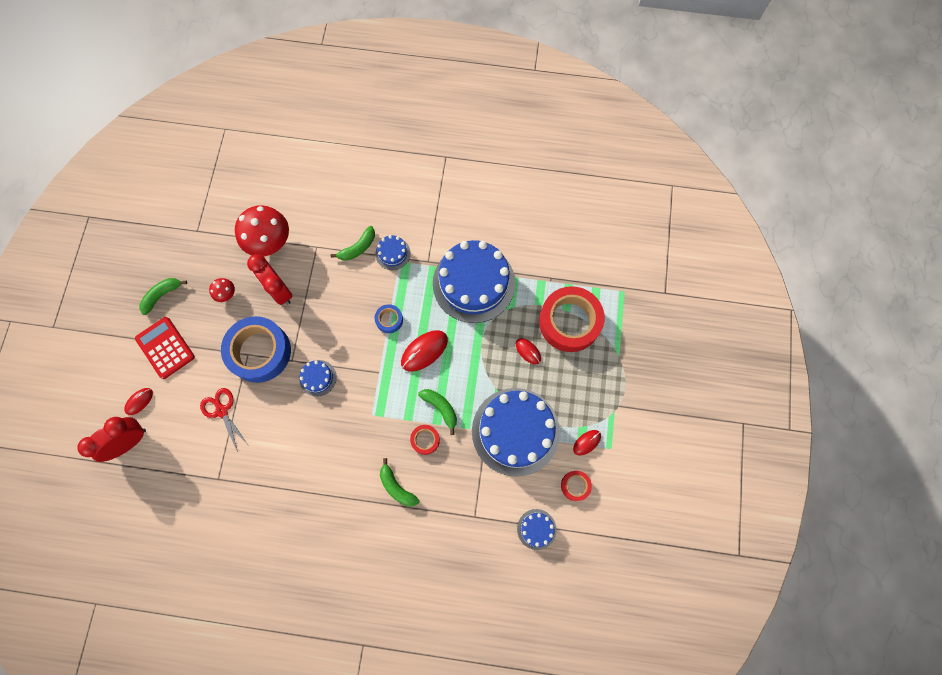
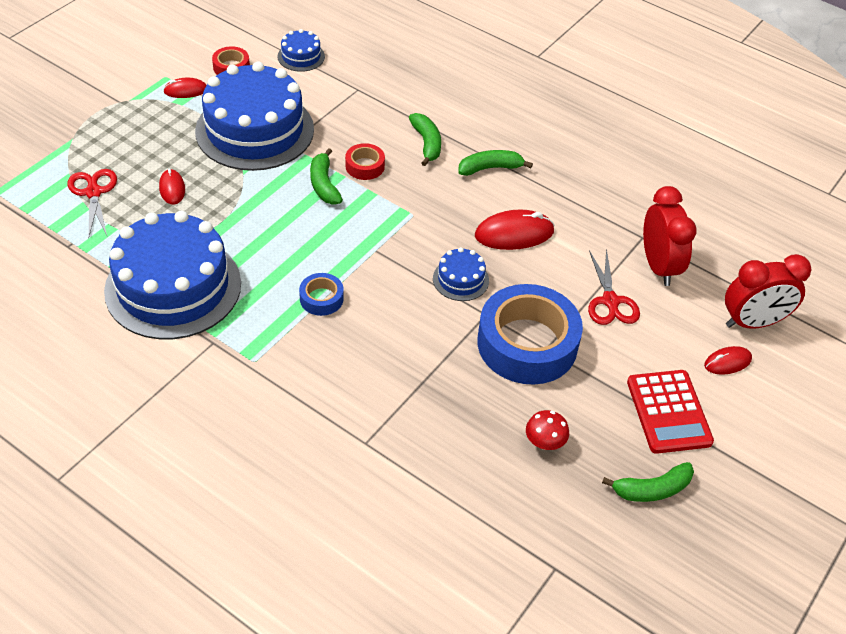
camera: 155 degrees left, 25 degrees down
red mushroom [235,205,289,257] -> none
red clock [247,254,292,305] -> red clock moved to [643,186,697,286]
green banana [331,226,375,261] -> green banana moved to [458,150,533,176]
blue cake [375,235,411,270] -> none
red mouse [401,330,448,372] -> red mouse moved to [475,210,555,250]
red tape [539,286,605,352] -> red scissors [67,169,117,236]

